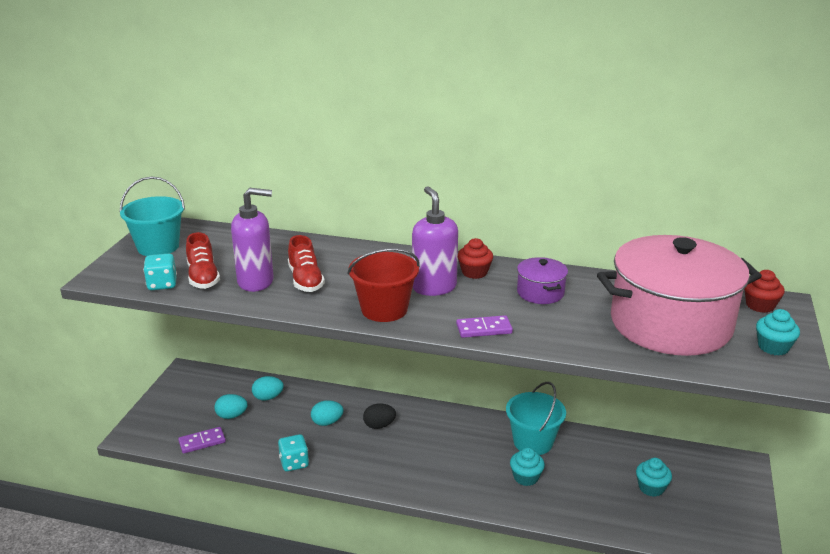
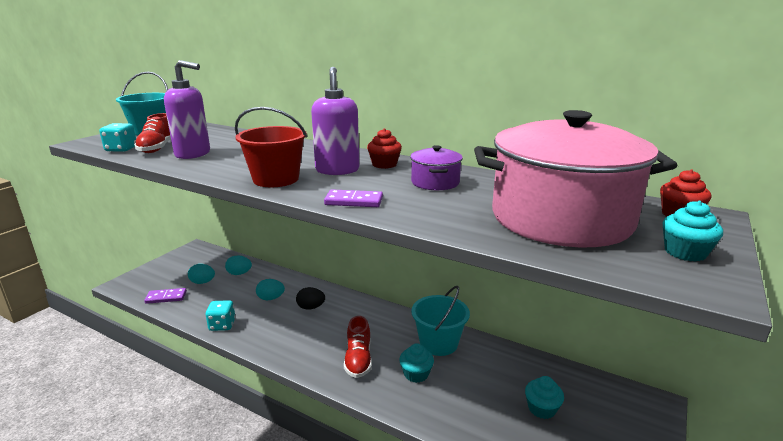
camera: 15 degrees right, 5 degrees down
red shoe [288,235,325,292] -> red shoe moved to [344,316,372,378]

